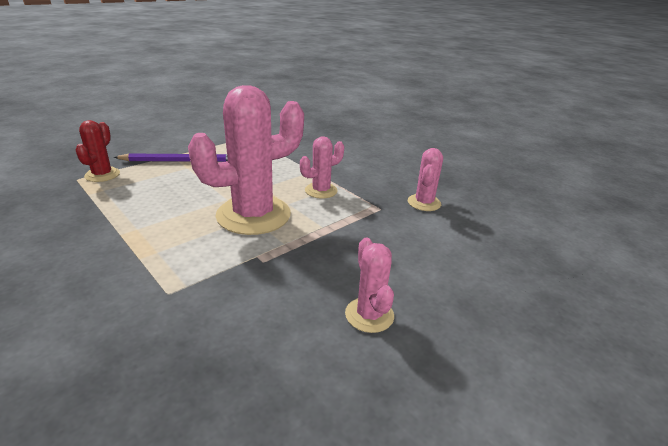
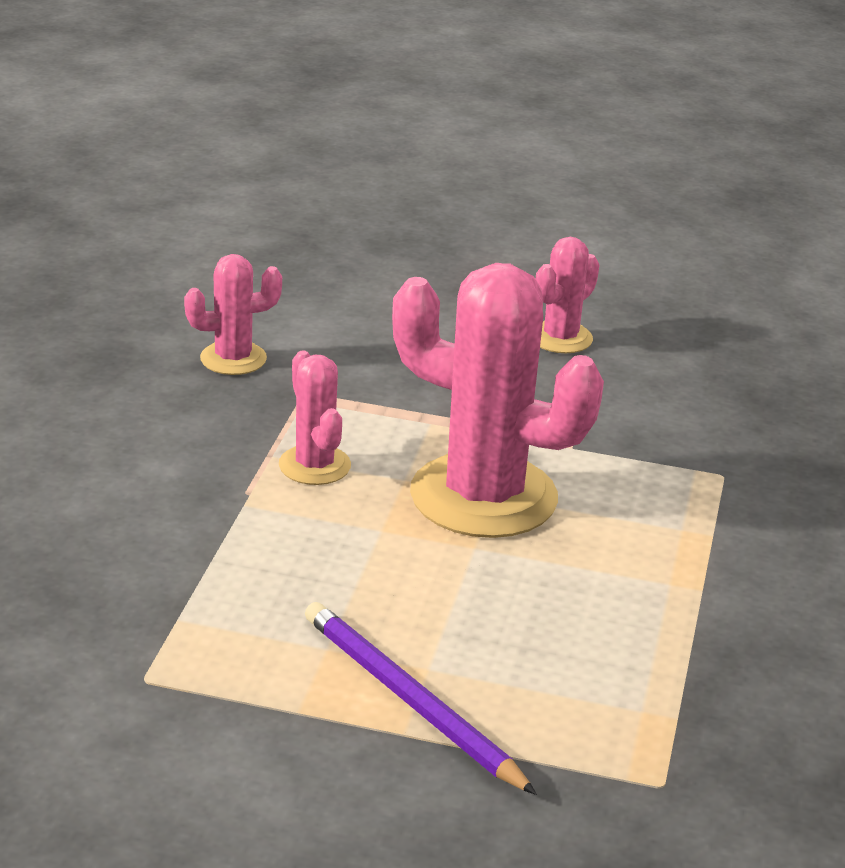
camera: 125 degrees left, 0 degrees up
red cactus [75,120,120,182] -> none
pink cactus [300,136,344,199] -> pink cactus turned 45 degrees clockwise [279,350,351,485]

